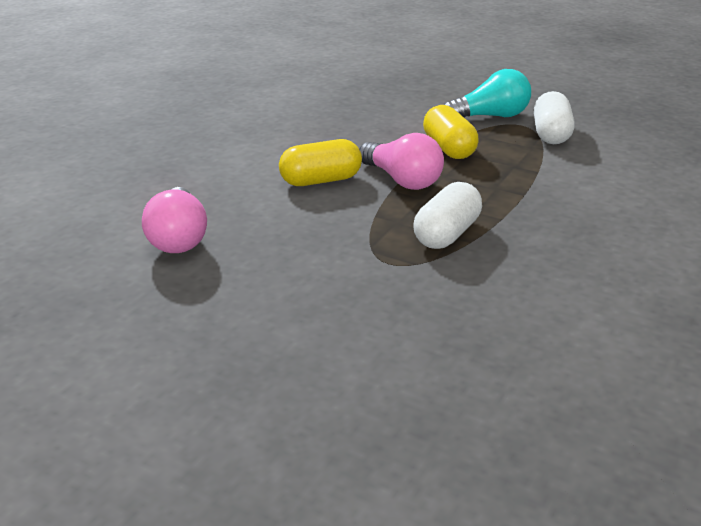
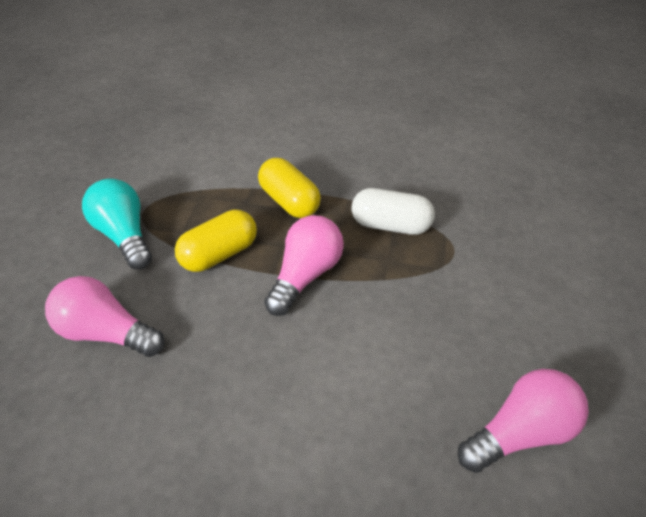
camera: 110 degrees left, 15 degrees up
yellow capsule [279,139,362,186] -> yellow capsule moved to [258,158,321,218]
white capsule [534,91,575,144] -> none
none -> pink light bulb [45,276,165,357]

